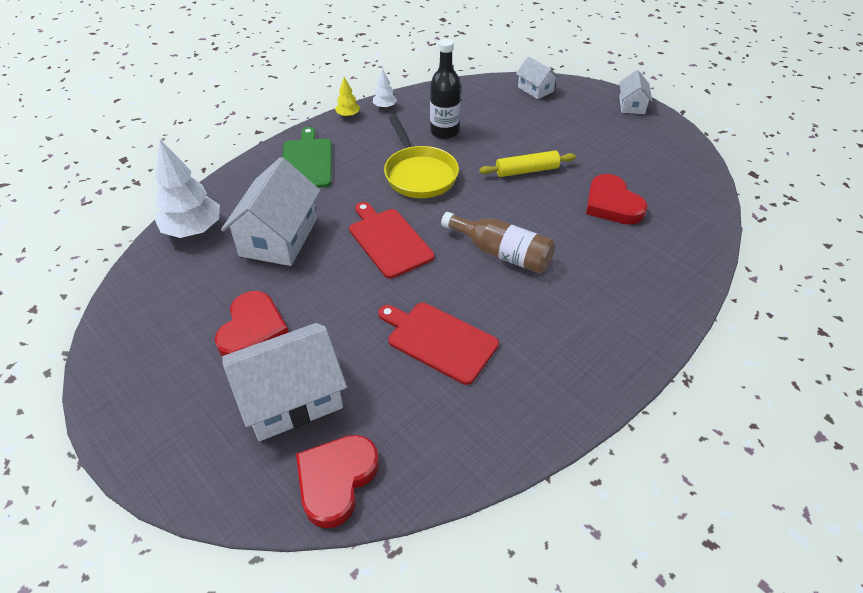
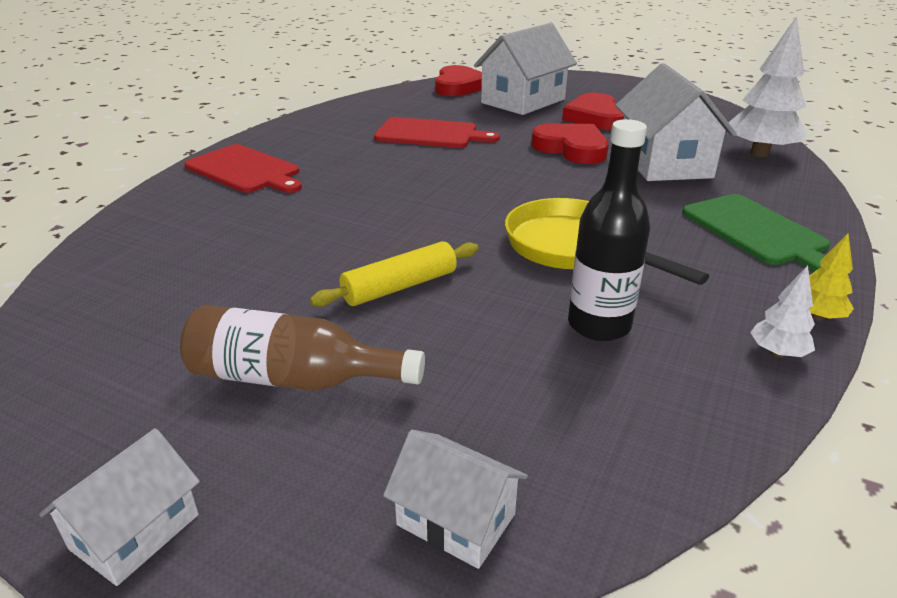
camera: 160 degrees right, 15 degrees down
red cutting board [349,202,434,279] -> red cutting board moved to [184,144,302,193]
brown bottle [441,212,555,274] -> brown bottle moved to [180,305,425,391]
red heart [586,174,647,225] -> red heart moved to [531,123,609,164]
white house [619,70,653,114] -> white house turned 45 degrees clockwise [39,428,200,586]

